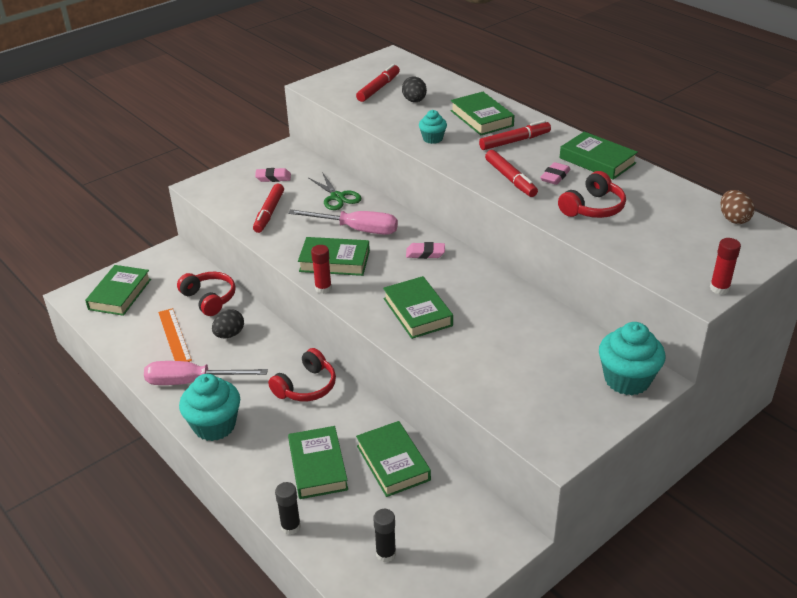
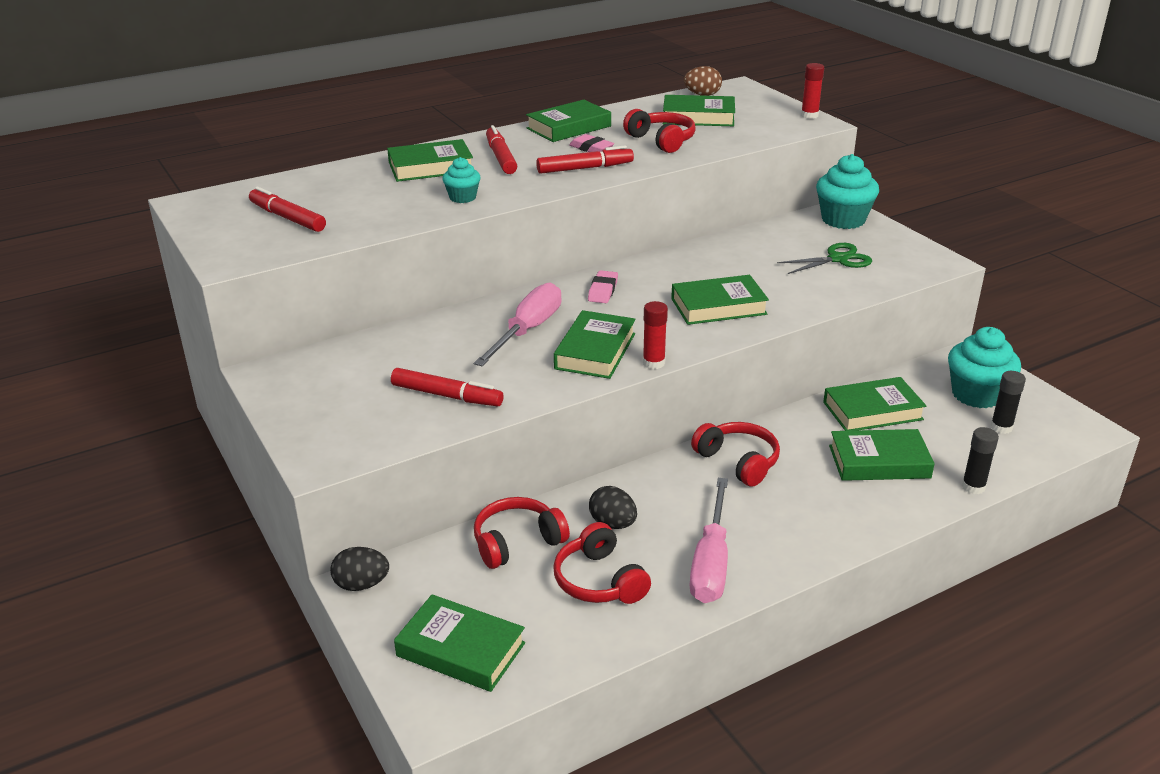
camera: 80 degrees left, 5 degrees down
orange ruler [158,308,192,362] -> red headphones [553,522,651,604]
turquoise cupcake [179,374,240,441] -> turquoise cupcake moved to [948,327,1021,408]
pink eraser [255,168,291,182] -> none
green scissors [309,172,361,210] -> green scissors moved to [777,243,872,274]
black egg [402,76,427,102] -> black egg moved to [330,547,389,591]
none -> green book [663,95,735,126]

